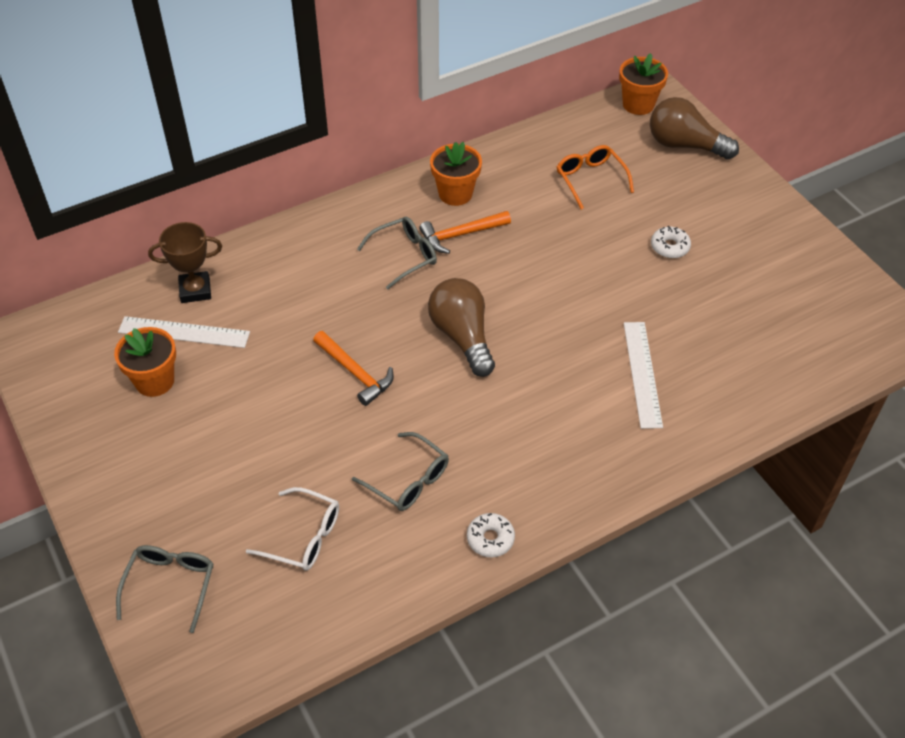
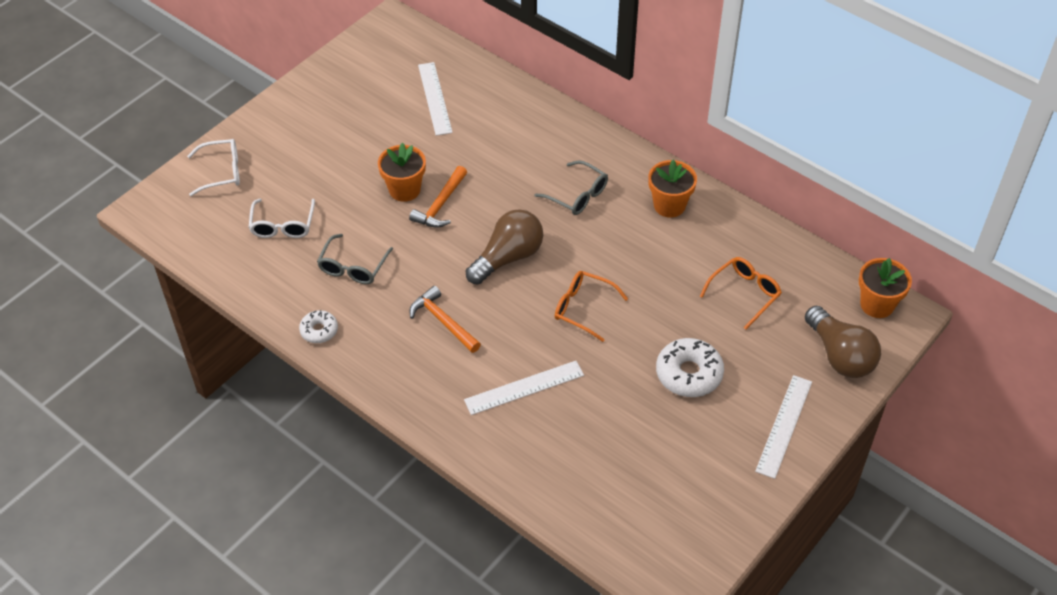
camera: 70 degrees right, 0 degrees up
orange flower pot [114,327,176,397] -> orange flower pot moved to [378,143,426,202]
grey glasses [116,545,214,633] -> white glasses [187,139,240,196]
brown trophy [148,222,222,303] -> none
orange hammer [419,211,511,254] -> orange hammer moved to [410,286,481,353]
brown light bulb [650,97,739,160] -> brown light bulb turned 150 degrees clockwise [805,306,881,378]
white donut [651,226,691,258] -> white donut [656,338,724,397], size x1.72
none -> orange glasses [555,271,628,342]
none -> white ruler [755,375,812,479]

